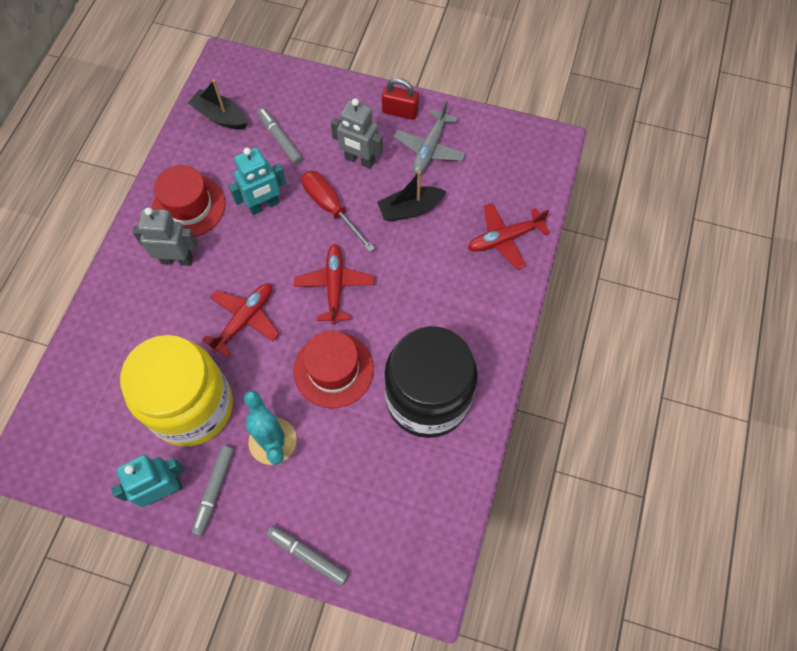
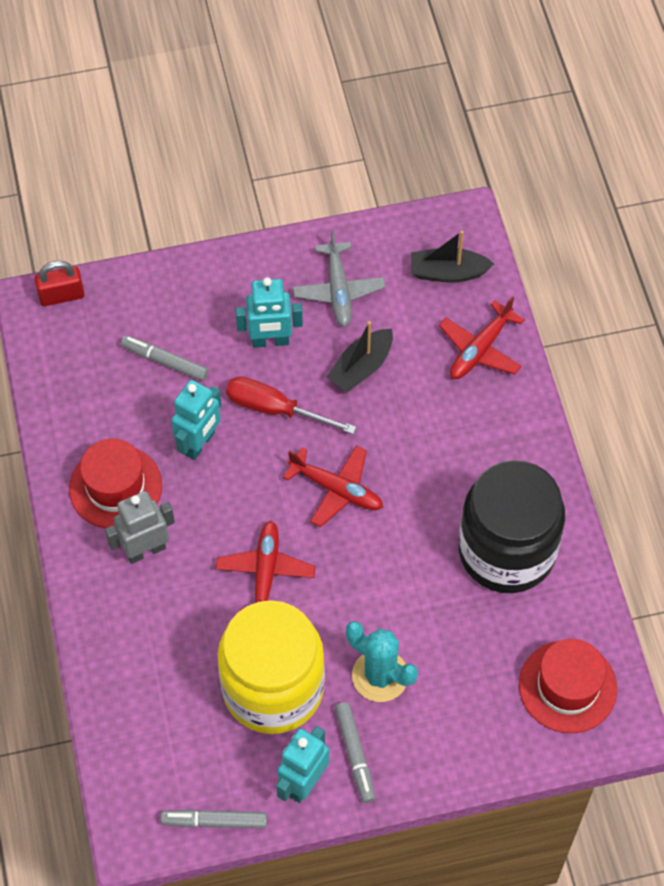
camera: 30 degrees left, 5 degrees down
black boat [188,79,247,130] -> black boat moved to [411,231,494,283]
grey marker [266,526,349,586] -> grey marker moved to [161,809,267,828]
red plane [294,244,374,324] -> red plane turned 150 degrees clockwise [283,445,383,528]
red hat [294,331,374,408] -> red hat moved to [519,639,617,733]
grey robot [331,98,383,169] -> turquoise robot [236,277,303,348]
red padlock [382,78,419,120] -> red padlock moved to [34,261,85,306]

